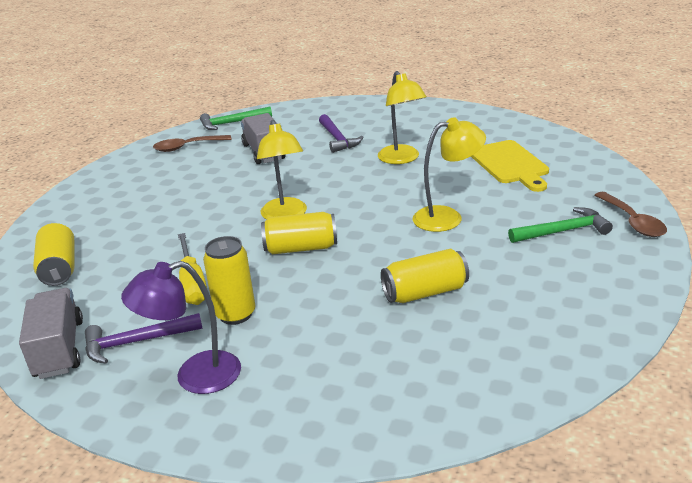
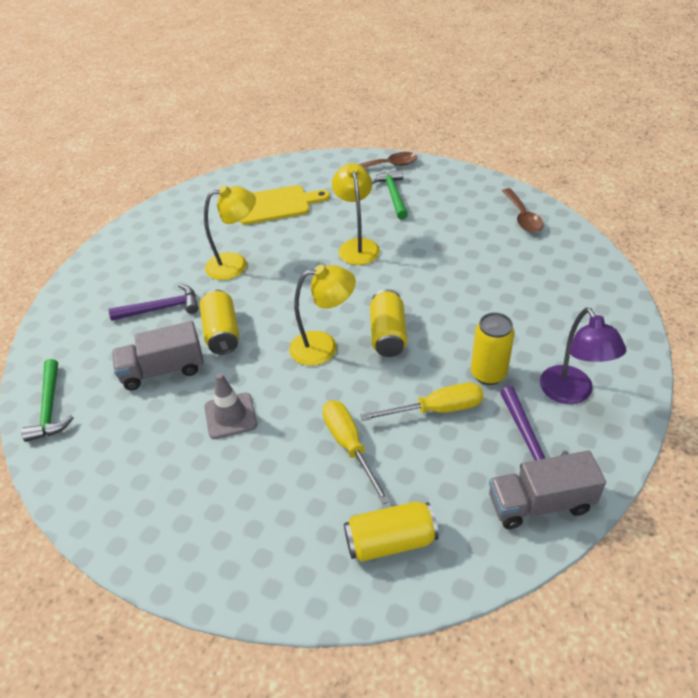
camera: 85 degrees left, 15 degrees up
brown spoon [153,135,232,152] -> brown spoon moved to [502,188,544,233]
yellow can [381,249,469,303] -> yellow can moved to [199,290,239,355]
none -> grey traffic cone [204,373,257,439]
none -> yellow screwdriver [322,400,390,504]

